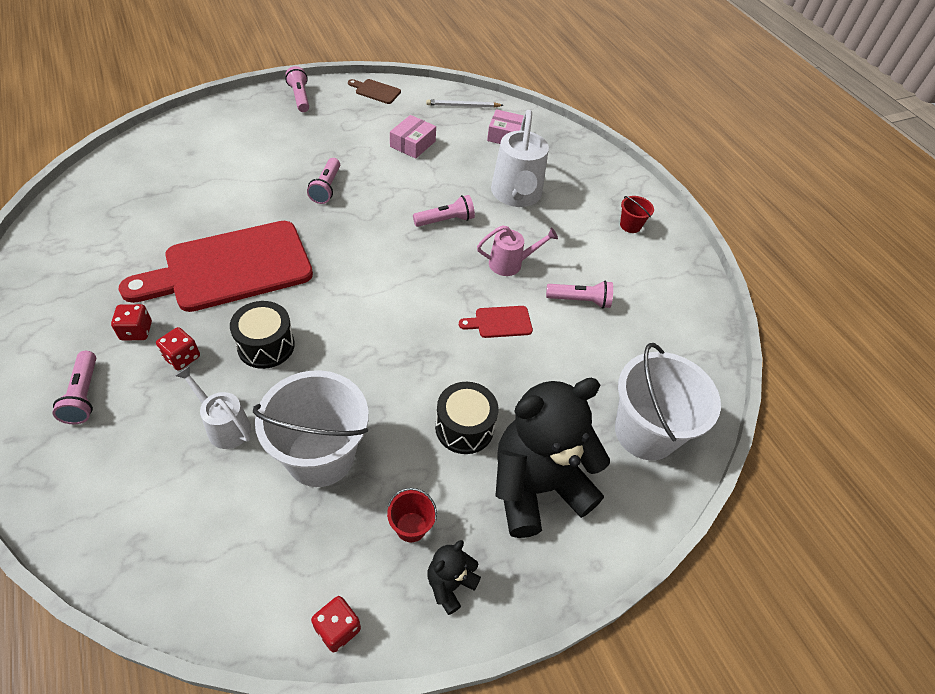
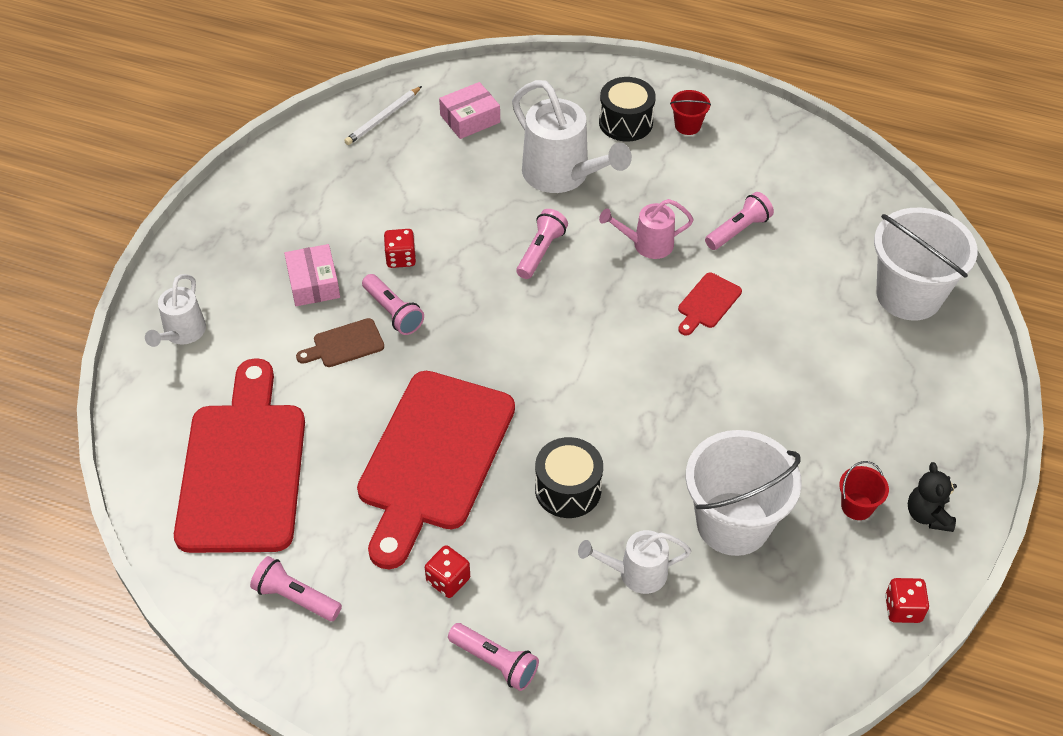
camera: 40 degrees left, 0 degrees up
red dice [156,327,200,370] -> red dice moved to [384,229,416,268]
pink flashlight [285,66,309,112] -> pink flashlight moved to [250,556,342,621]
brown cutting board [348,79,401,104] -> brown cutting board moved to [296,318,384,367]
pink box [390,115,436,159] -> pink box moved to [284,244,340,306]
black drum [435,382,499,454] -> black drum moved to [599,77,656,142]
pink watering can [477,225,558,276] -> pink watering can turned 135 degrees counterclockwise [599,199,694,259]
black teddy bear [495,378,610,538] -> none
none -> white watering can [145,274,206,347]
none -> red cutting board [174,358,305,553]

